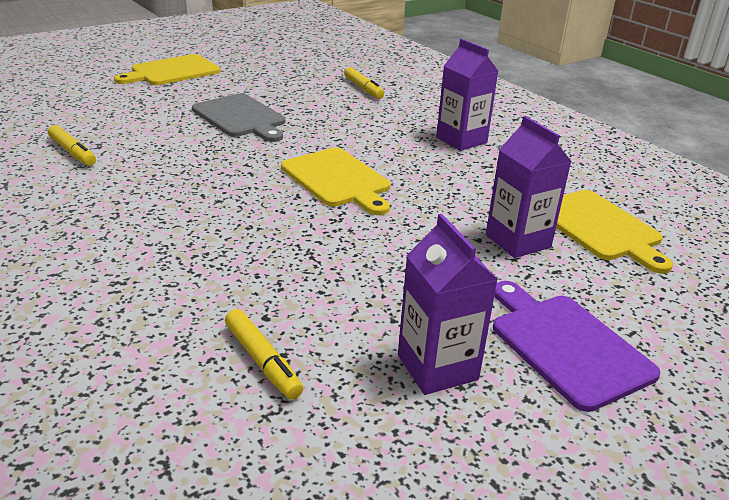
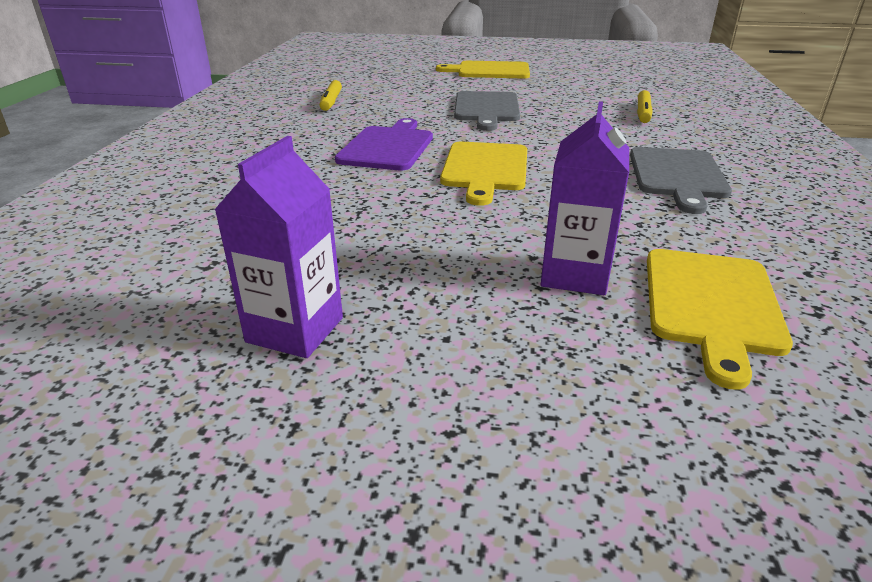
camera: 45 degrees right, 0 degrees up
yellow marker [225,309,303,400] -> none
purple carton [436,39,499,151] -> grey cutting board [630,147,732,214]
purple cutting board [493,281,660,412] -> purple cutting board moved to [335,118,433,171]

